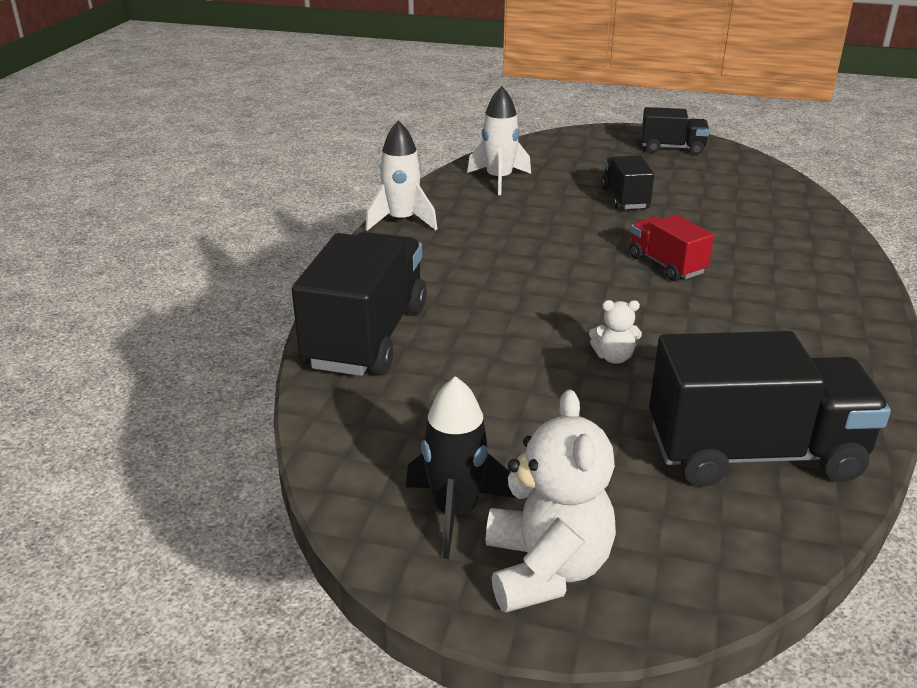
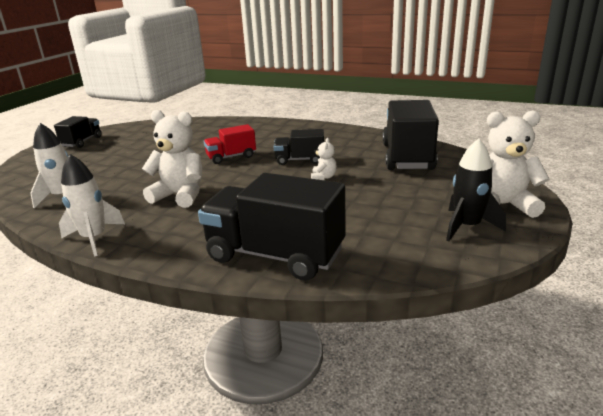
camera: 80 degrees left, 5 degrees down
black truck [602,155,654,210] -> black truck moved to [274,129,324,165]
none -> white teddy bear [142,110,202,208]

